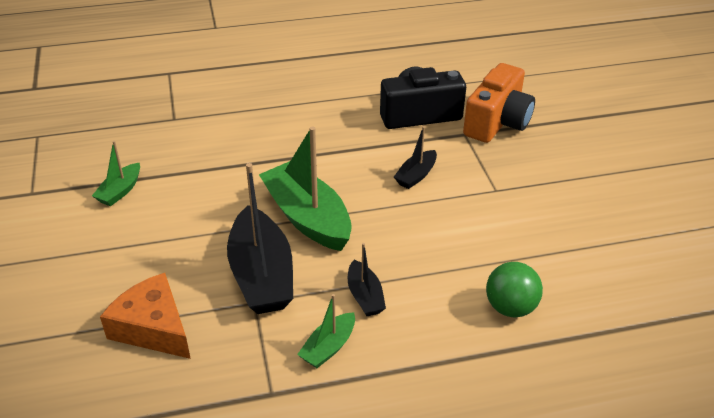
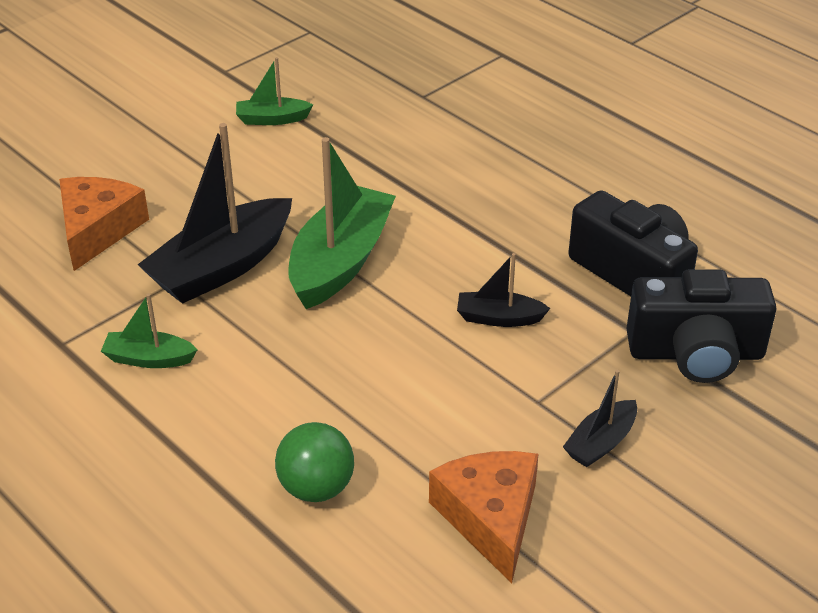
camera: 60 degrees right, 0 degrees up
black boat [348,243,386,316] -> black boat moved to [563,370,637,467]
orange camera [463,63,535,143] -> black camera [626,269,777,383]
none -> orange cheese [429,451,538,583]

